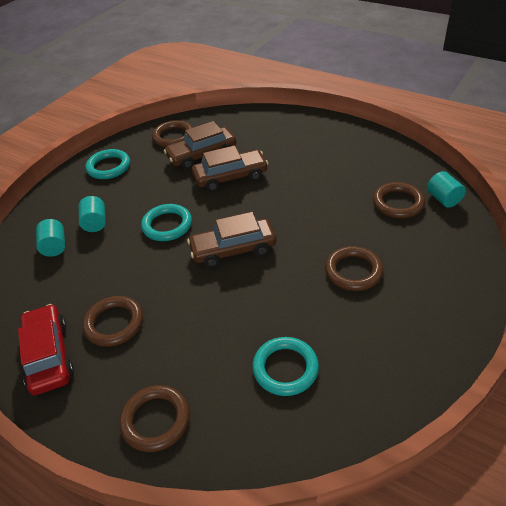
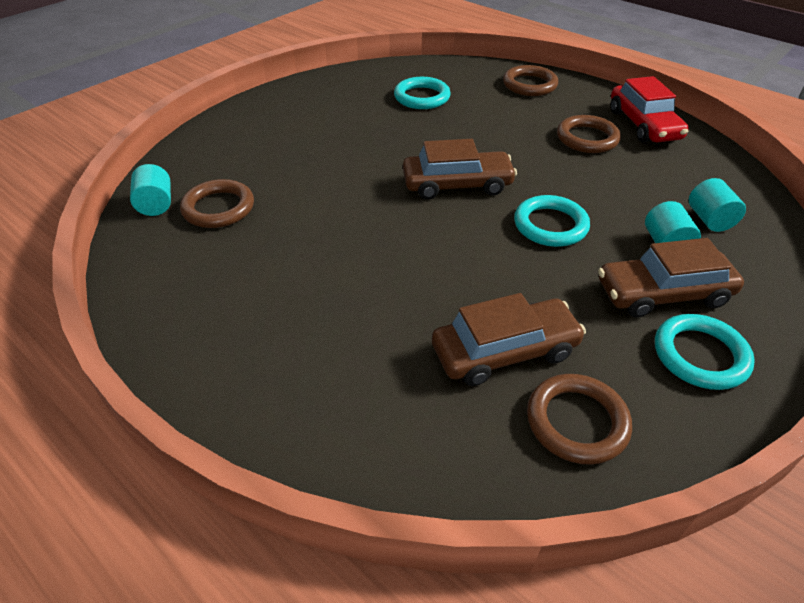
camera: 175 degrees left, 0 degrees up
brown car [192,145,269,191] -> brown car moved to [598,238,744,318]
brown ring [325,246,383,291] -> none

